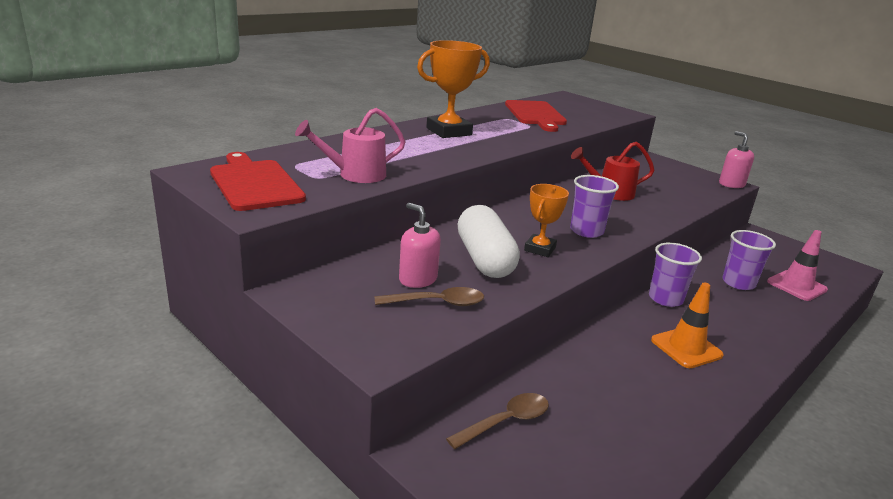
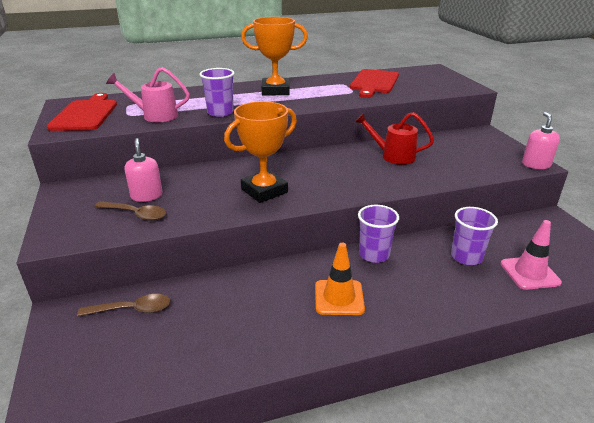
camera: 30 degrees right, 5 degrees up
white capsule [458,205,520,278] -> none
orange trophy [524,184,569,257] -> orange trophy [224,101,297,203], size x1.64
purple cup [570,175,619,238] -> purple cup moved to [199,68,234,117]

